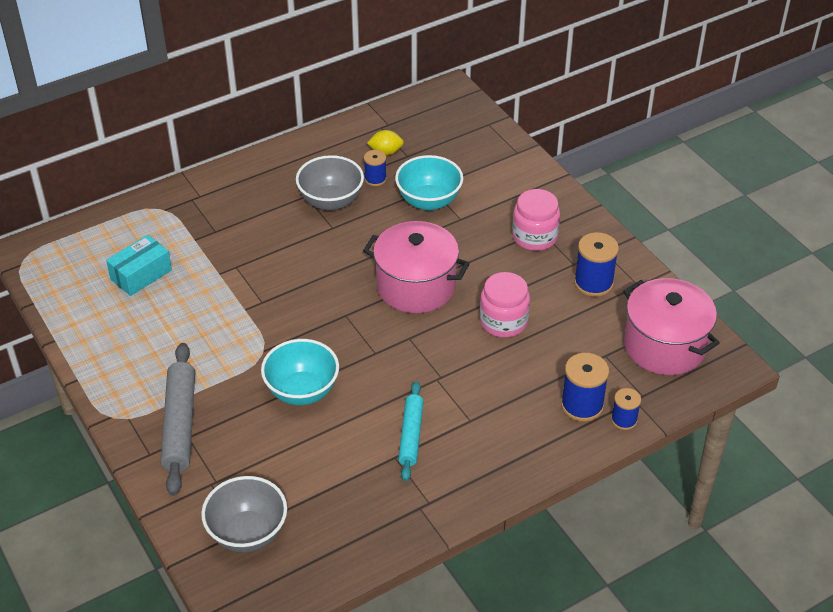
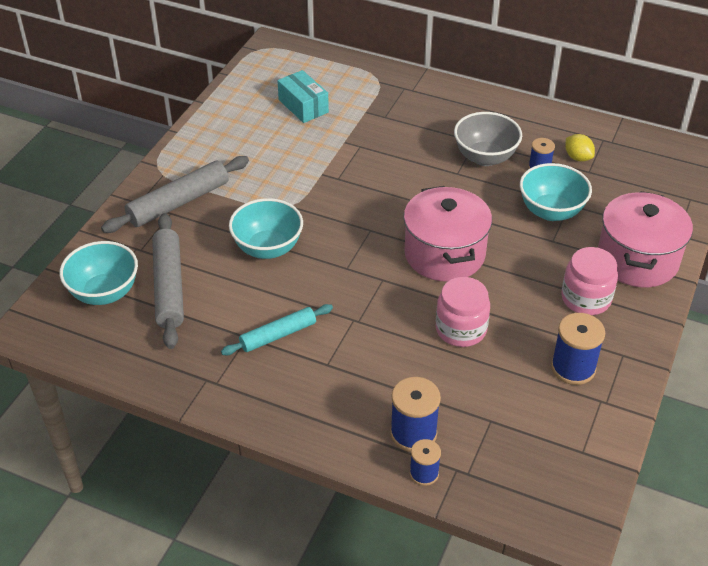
camera: 55 degrees right, 0 degrees up
turquoise box [106,235,172,296] -> turquoise box turned 45 degrees clockwise [278,70,329,123]
grey bowl [201,476,287,553] -> turquoise bowl [60,241,138,305]
pink pot [623,278,719,375] -> pink pot moved to [598,191,693,287]
none -> grey rolling pin [152,213,184,349]

